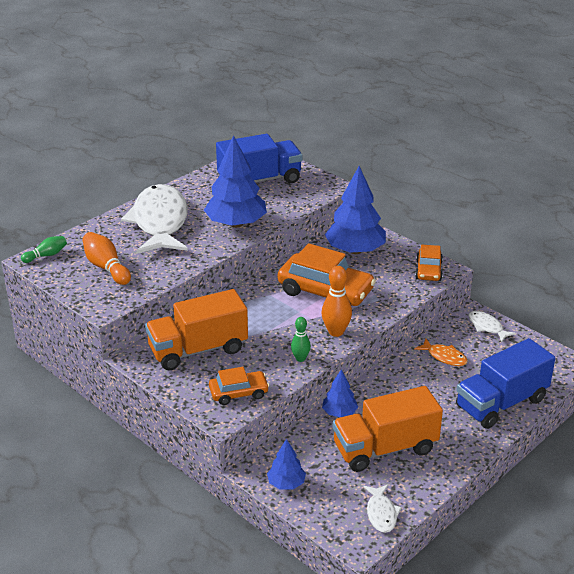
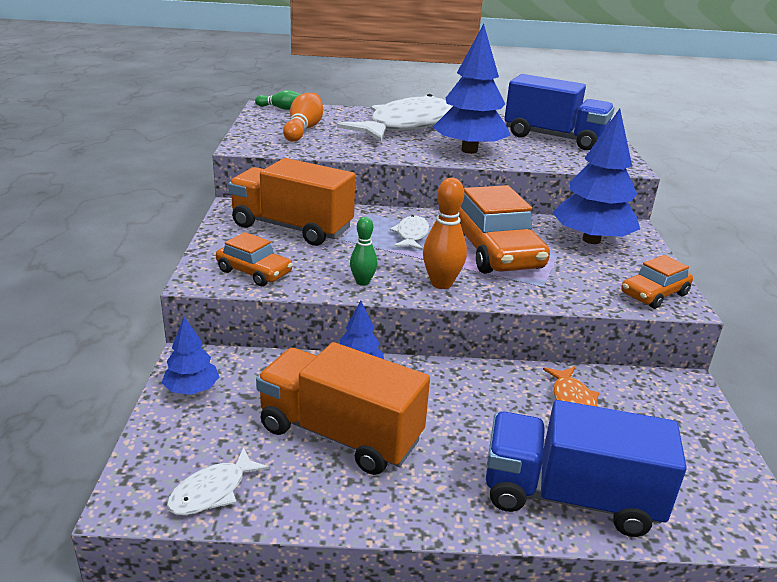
camera: 45 degrees right, 5 degrees down
white fish [469,311,516,342] -> white fish moved to [390,215,429,250]

